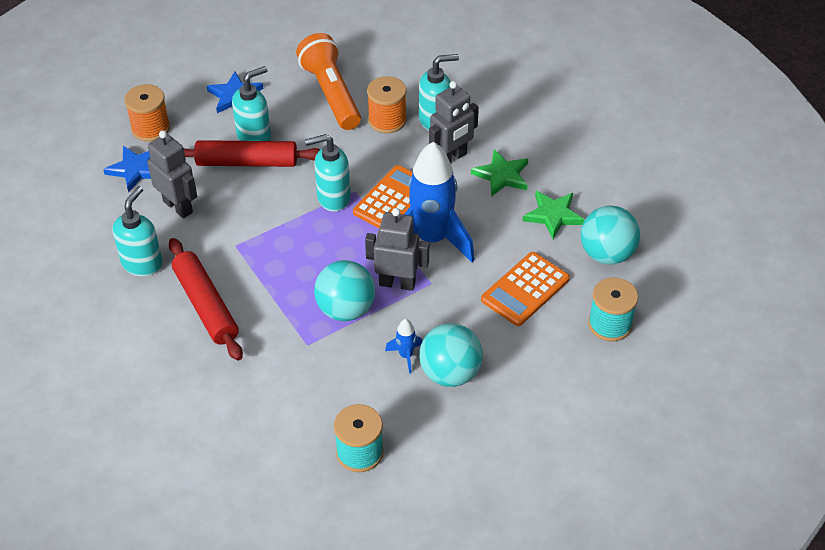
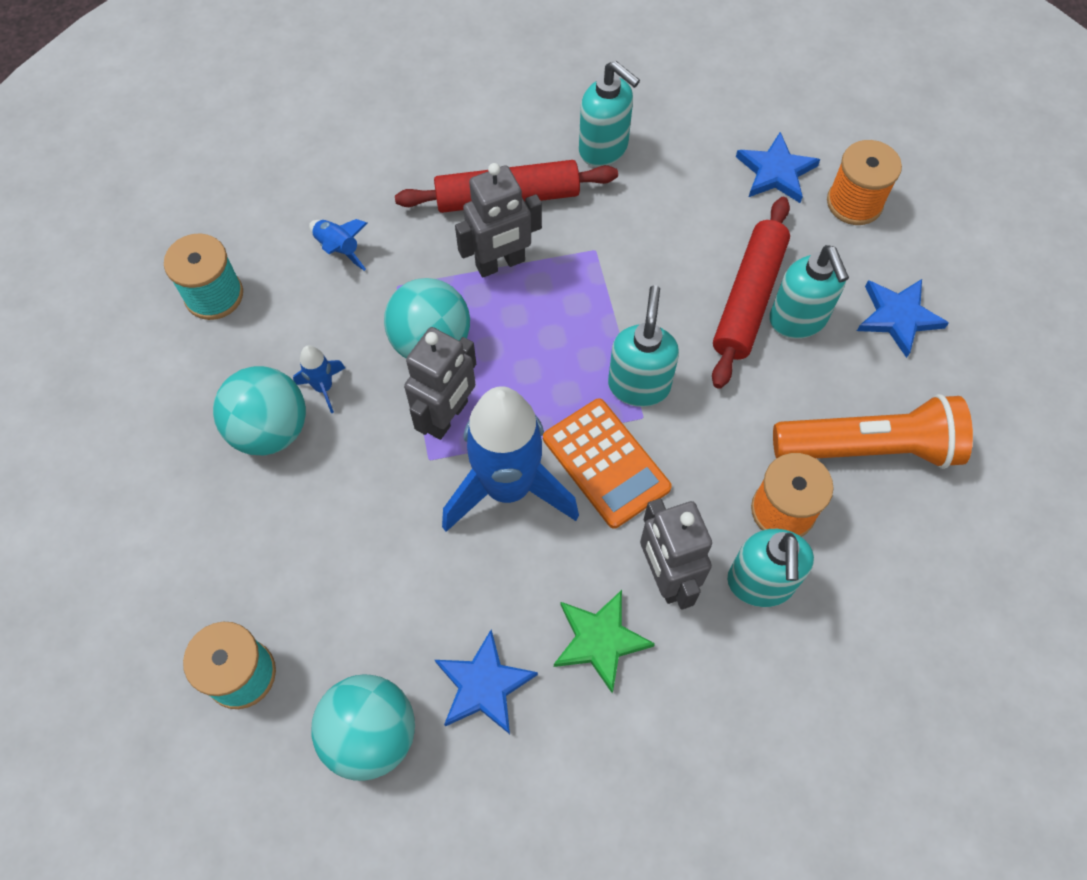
camera: 110 degrees right, 15 degrees up
grey robot [147,130,197,218] -> grey robot moved to [455,163,542,277]
orange calculator [481,252,570,326] -> none
green star [523,191,585,239] -> blue star [435,630,538,734]
none -> blue rocket [309,219,368,271]

